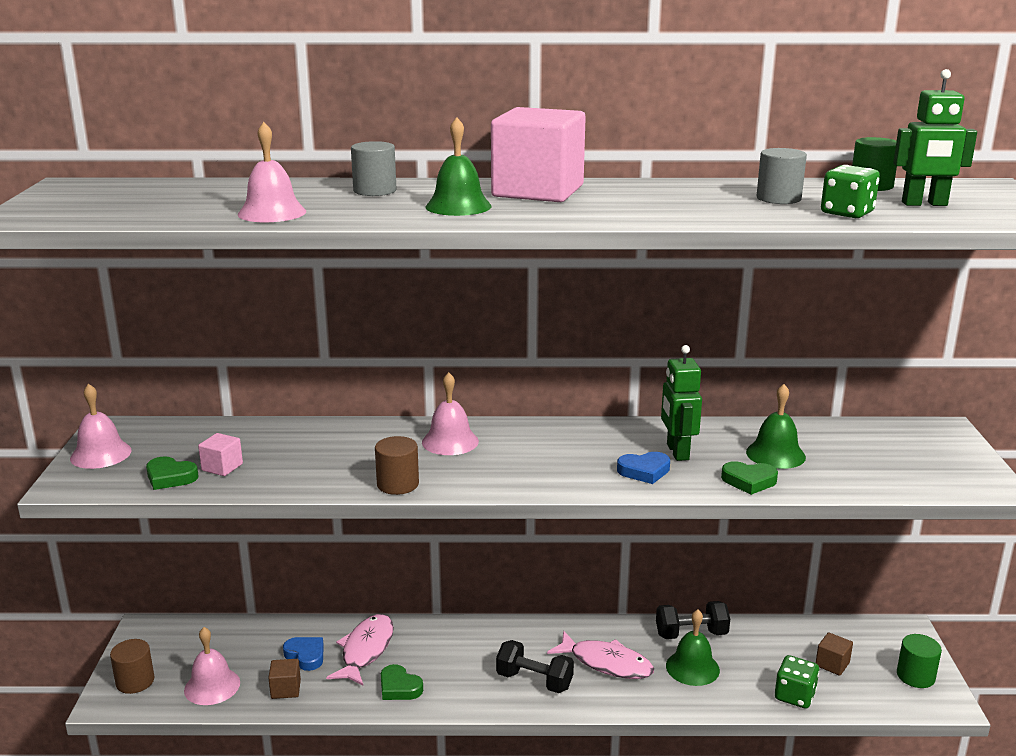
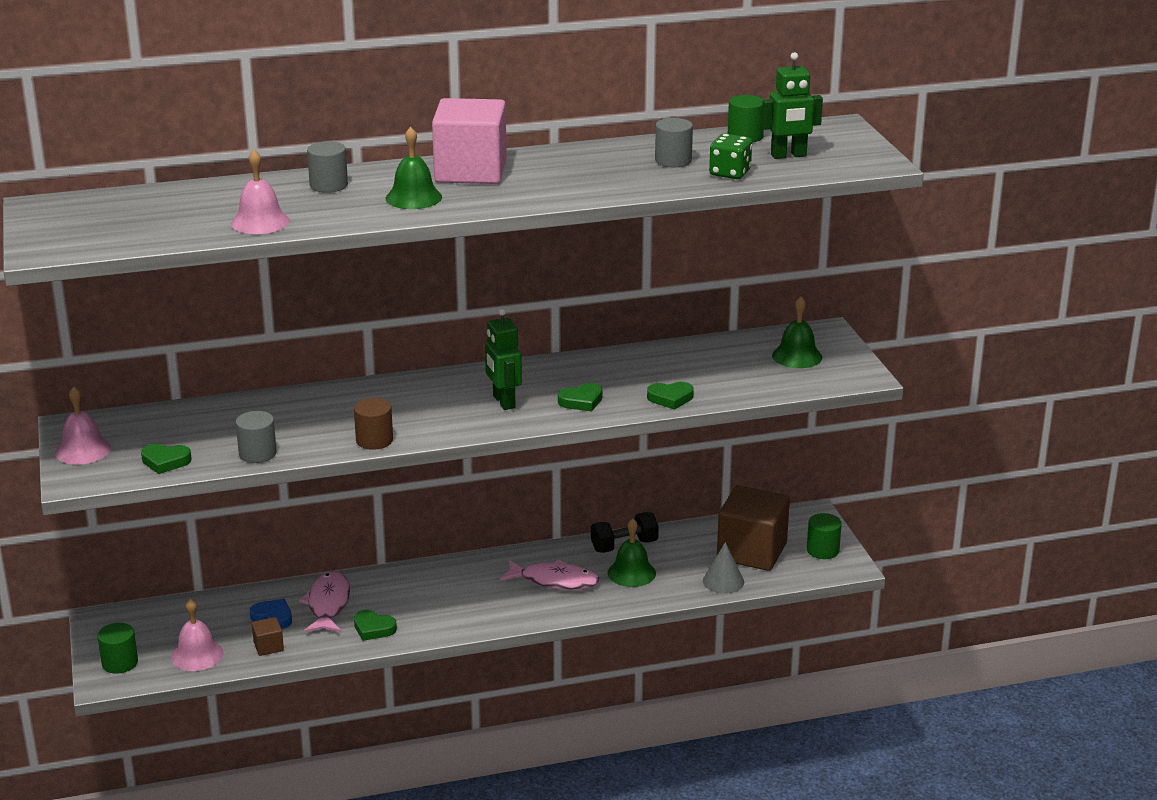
camera: 15 degrees left, 5 degrees up
brown cylinder [110,639,154,694] -> green cylinder [98,623,138,674]
pink cube [198,433,243,476] -> none
pink bell [422,372,479,455] -> none
black dumbbell [496,640,574,693] -> none
blue heart [617,452,670,484] -> green heart [558,383,602,412]
green robot [661,345,702,461] -> green robot moved to [485,308,522,410]
green bell [746,384,806,469] -> green bell moved to [772,296,822,368]
green dice [775,655,819,709] -> grey cone [703,542,744,594]
brown cube [816,632,853,676] -> brown cube [717,485,790,571], size x2.40
none -> grey cylinder [236,411,277,463]

